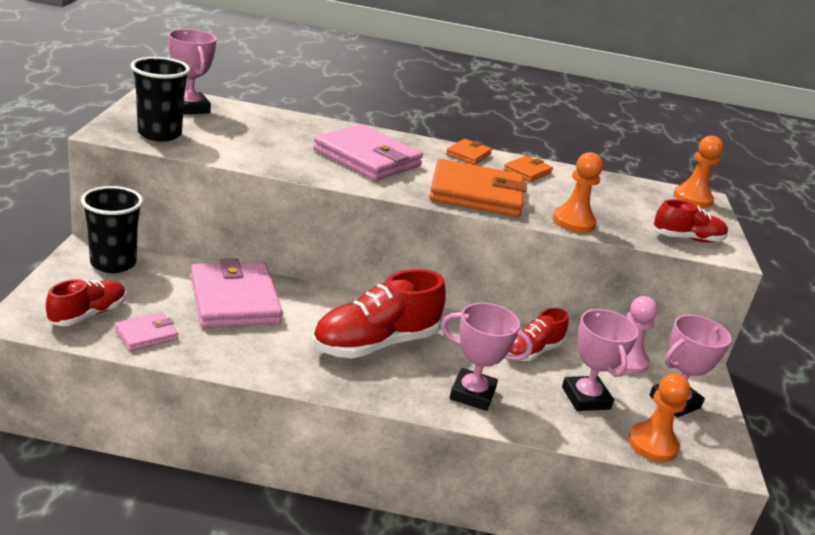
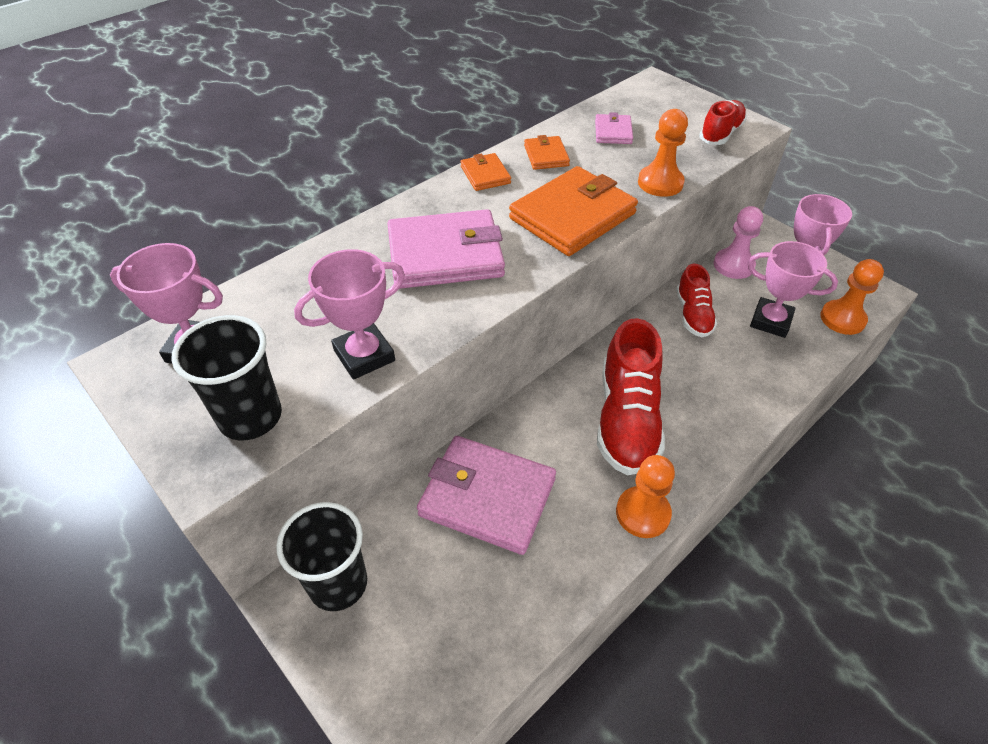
camera: 45 degrees left, 20 degrees up
red shoe [46,279,126,326] -> none
pink wallet [115,312,178,351] -> pink wallet moved to [595,112,633,144]
pink trophy [441,303,533,411] -> pink trophy moved to [294,249,405,380]
orange pawn [673,136,723,208] -> orange pawn moved to [616,455,675,538]

